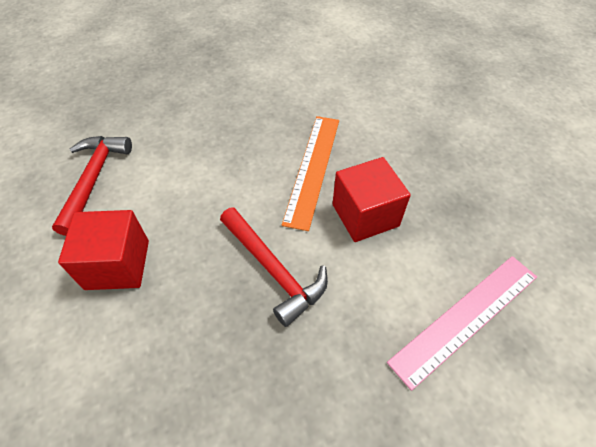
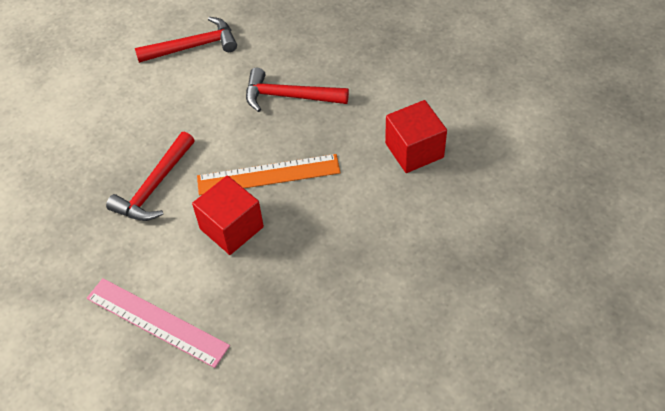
camera: 70 degrees right, 0 degrees up
red cube [58,210,149,290] -> red cube moved to [385,100,447,173]
none -> red hammer [246,68,349,112]

